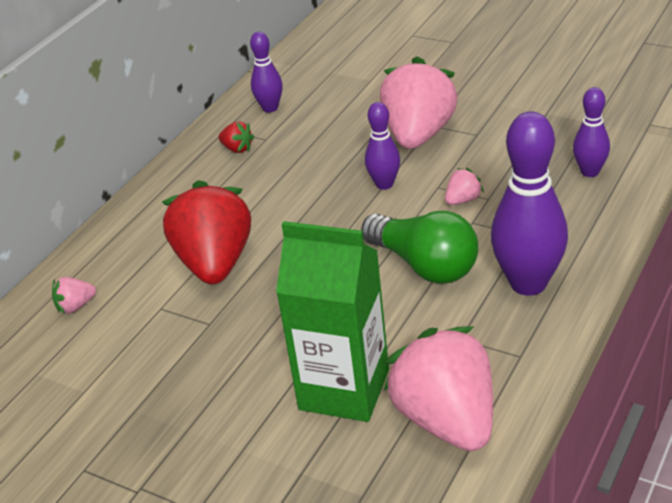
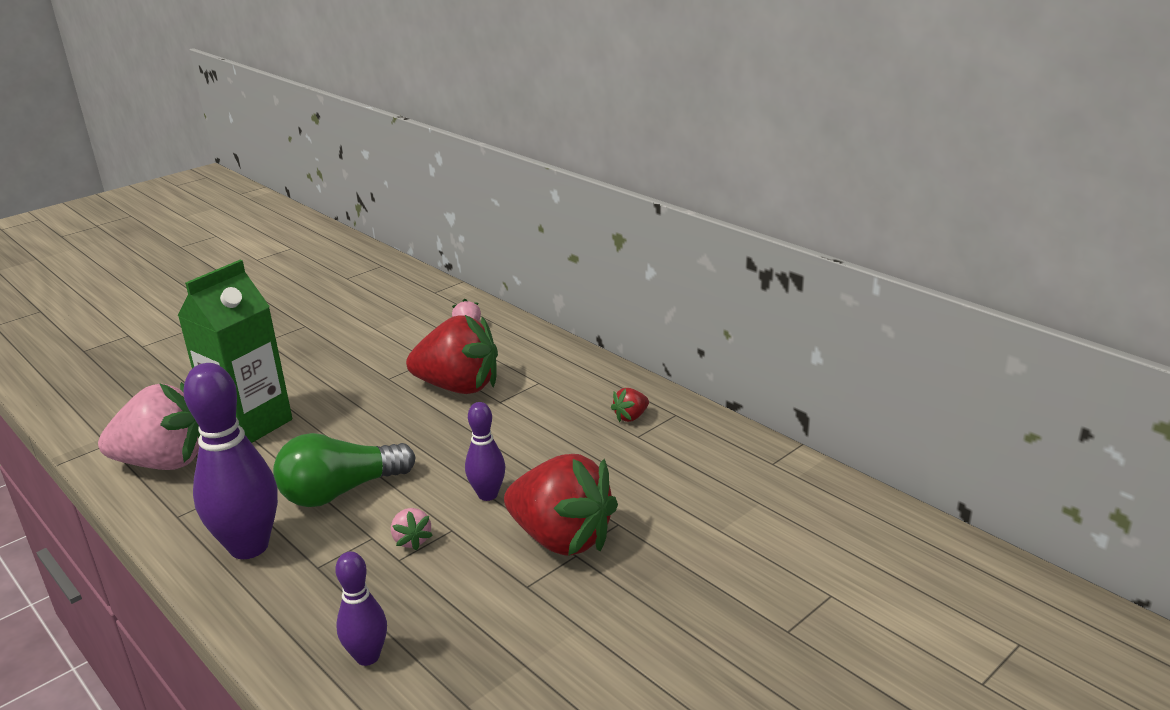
camera: 105 degrees right, 10 degrees down
purple bowling pin [250,32,283,113] -> none
pink strawberry [380,56,458,149] -> red strawberry [504,454,618,556]

